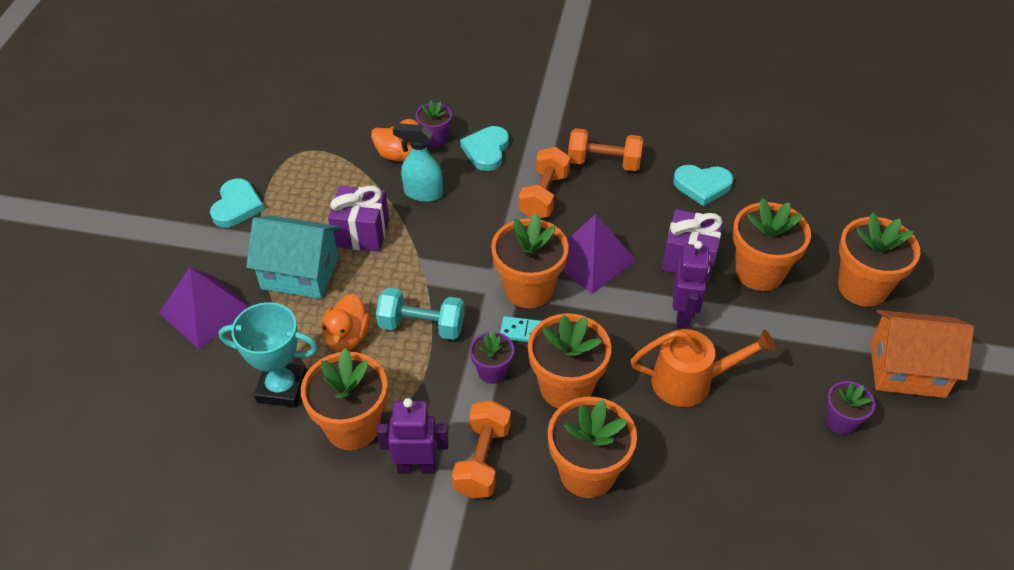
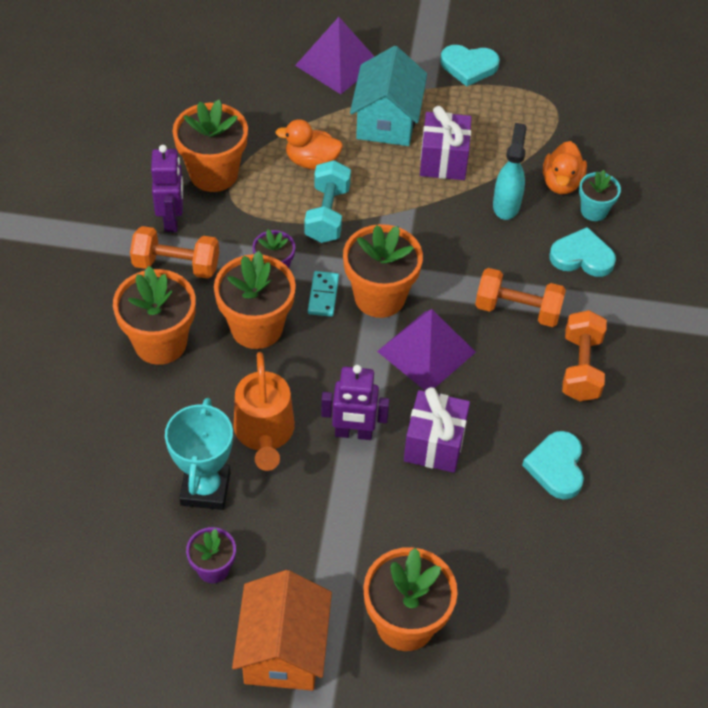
camera: 85 degrees right, 5 degrees up
turquoise trophy [219,302,318,407] -> turquoise trophy moved to [165,398,233,510]
purple flower pot [415,100,452,147] -> turquoise flower pot [579,170,621,221]
orange flower pot [733,198,811,291] -> none

